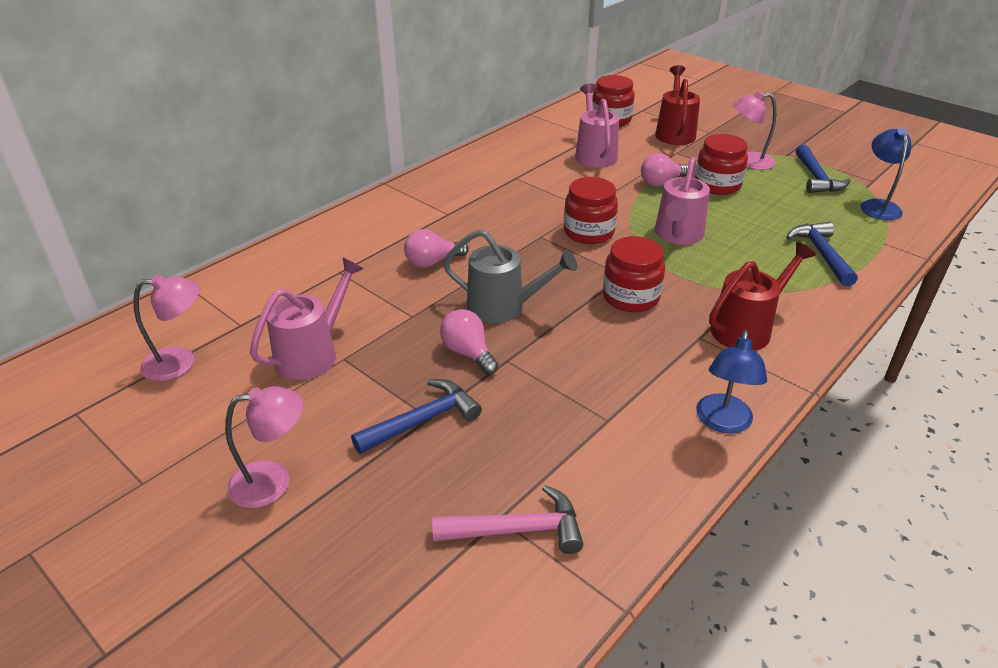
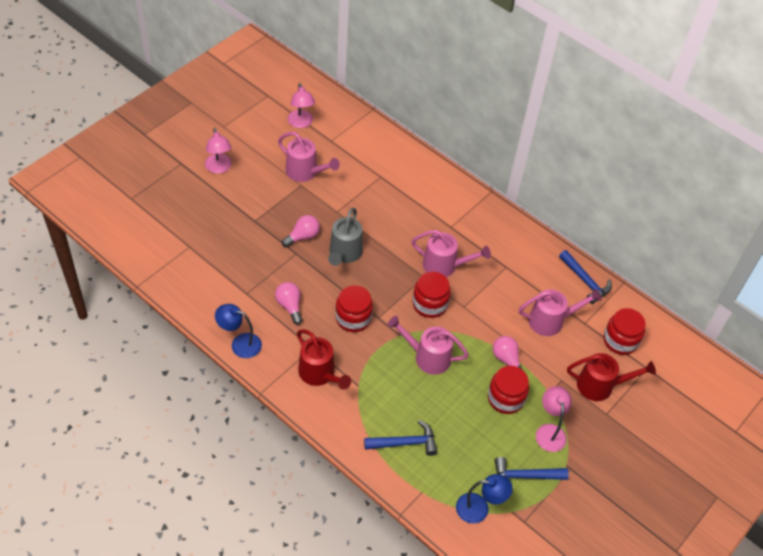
camera: 85 degrees right, 15 degrees up
blue hammer [351,379,482,454] -> blue hammer moved to [559,250,612,304]
pink light bulb [404,229,469,268] -> pink light bulb moved to [275,282,302,325]
pink hammer [432,485,583,554] -> none
none -> pink watering can [412,230,491,277]

